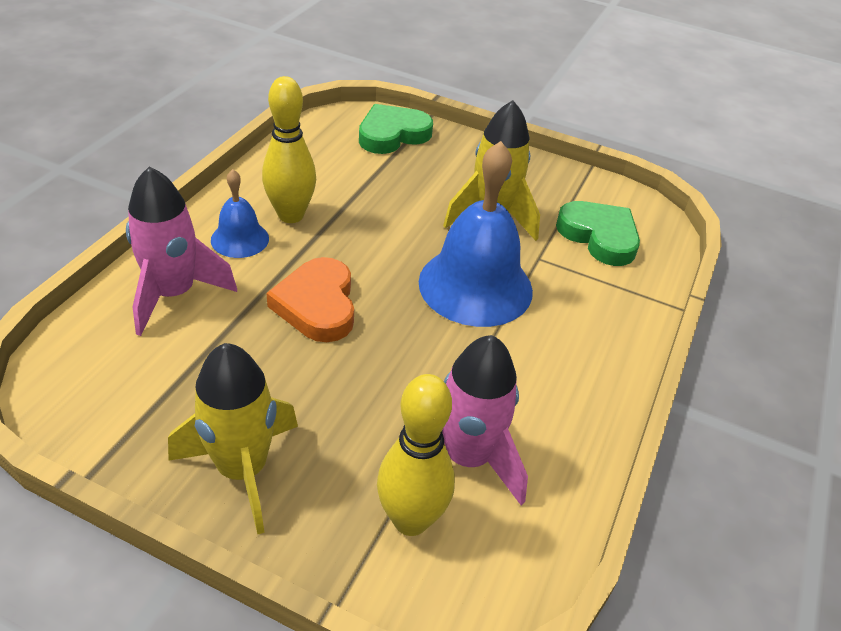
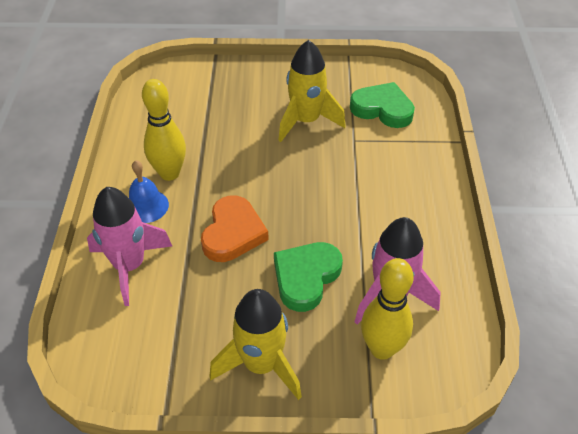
camera: 20 degrees left, 5 degrees up
orange heart [266,257,354,342] -> orange heart turned 135 degrees counterclockwise [201,195,269,262]
green heart [359,104,433,154] -> green heart moved to [274,242,343,312]
blue bell [419,141,533,327] -> none

